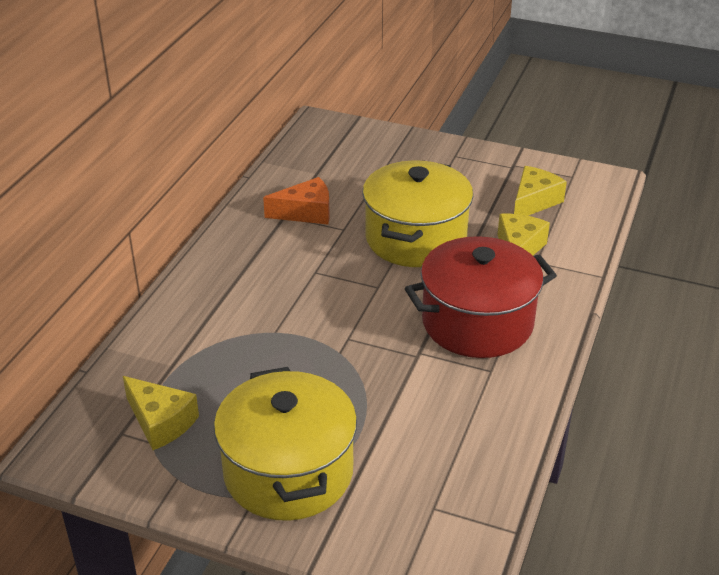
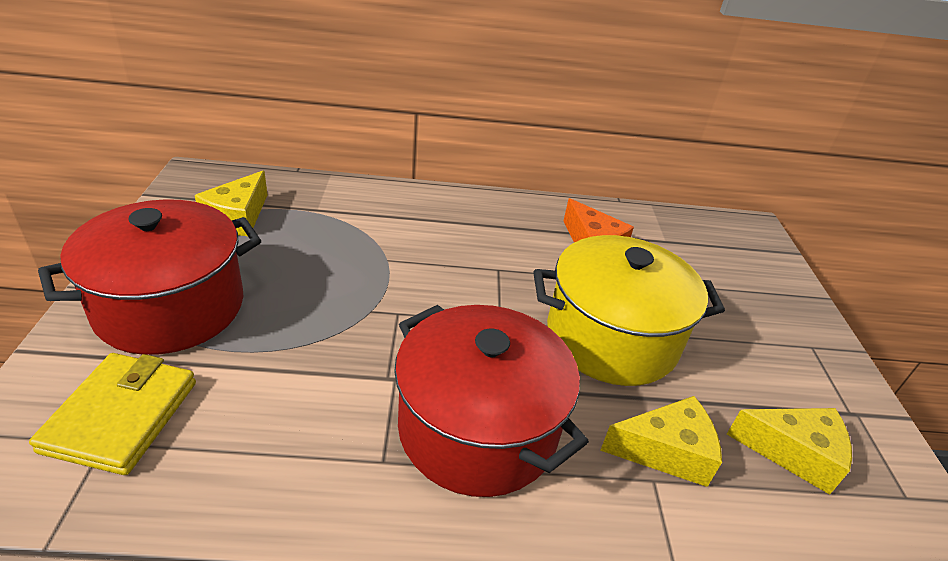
camera: 65 degrees right, 0 degrees up
yellow pot [214,367,357,521] -> red pot [38,199,261,355]
none -> yellow wallet [29,353,196,475]

